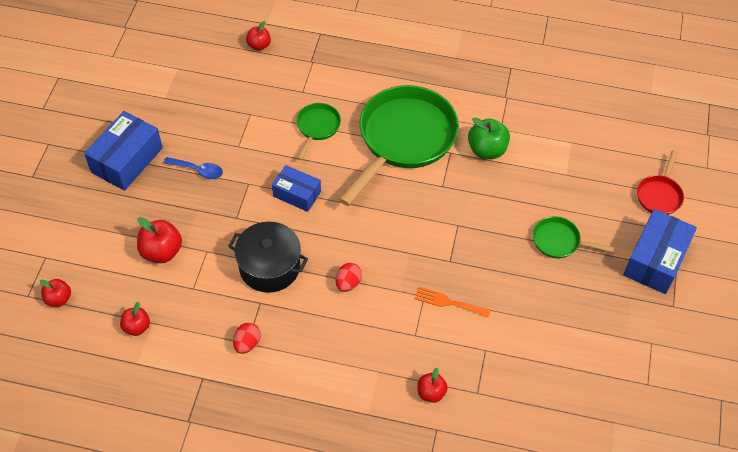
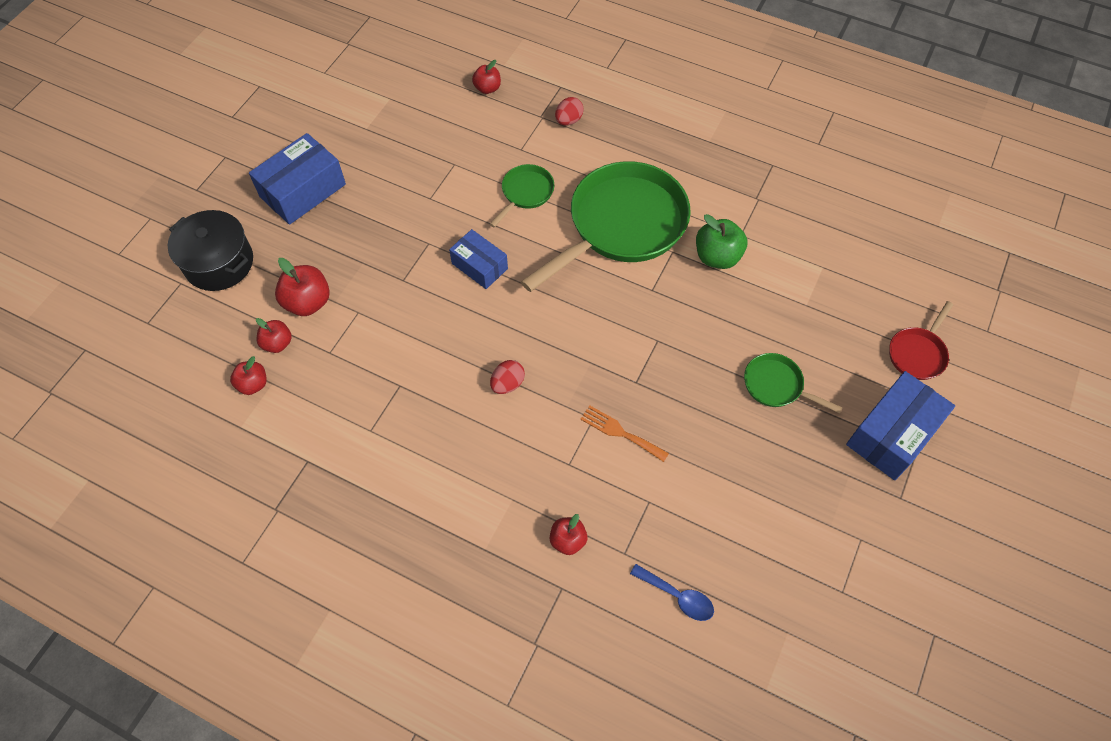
camera: 15 degrees right, 5 degrees up
red apple [40,279,71,307] -> red apple moved to [256,318,292,353]
blue spoon [164,157,223,179] -> blue spoon moved to [630,564,714,621]
black pot [228,222,308,293] -> black pot moved to [168,210,253,291]
red egg [233,323,261,354] -> red egg moved to [555,97,584,125]

